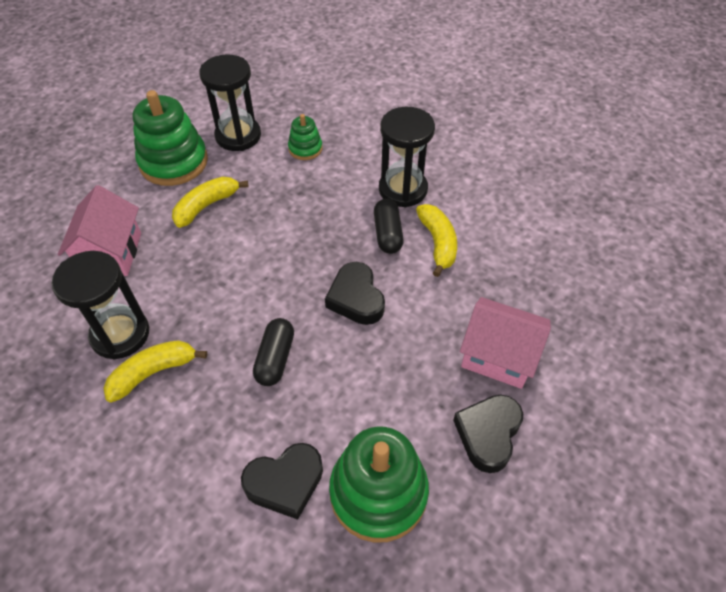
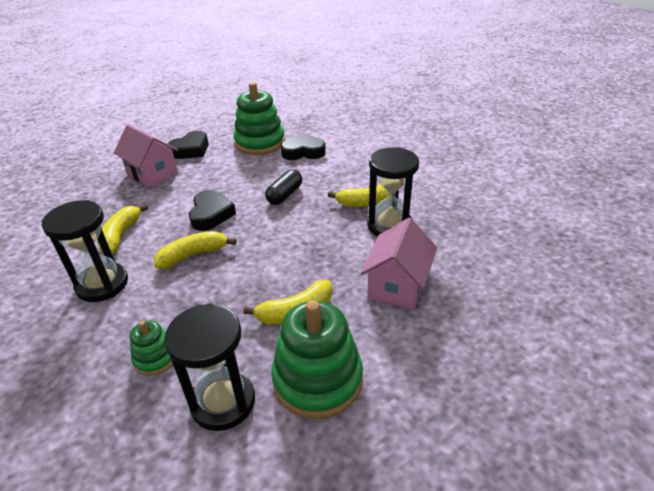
camera: 160 degrees left, 15 degrees down
black capsule [374,199,404,254] -> none
none -> yellow banana [154,231,236,269]

